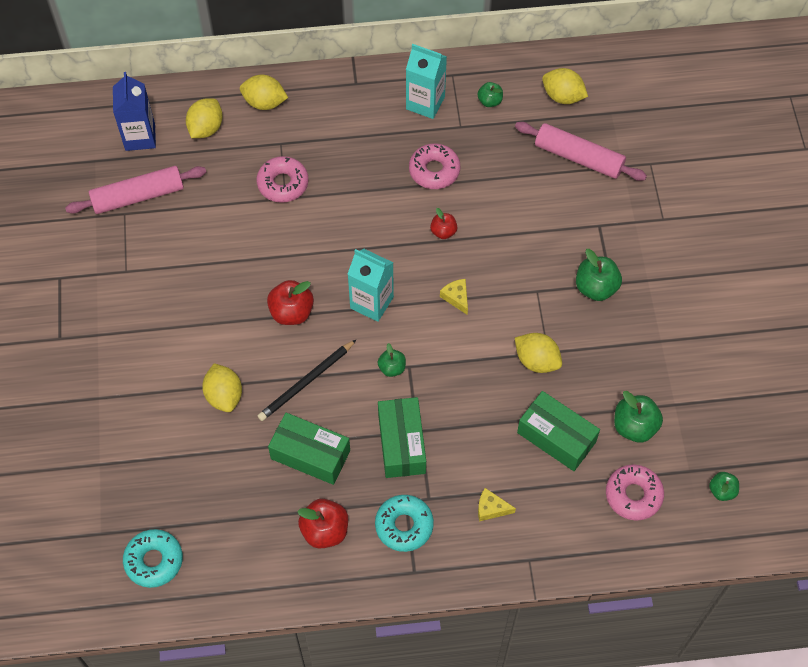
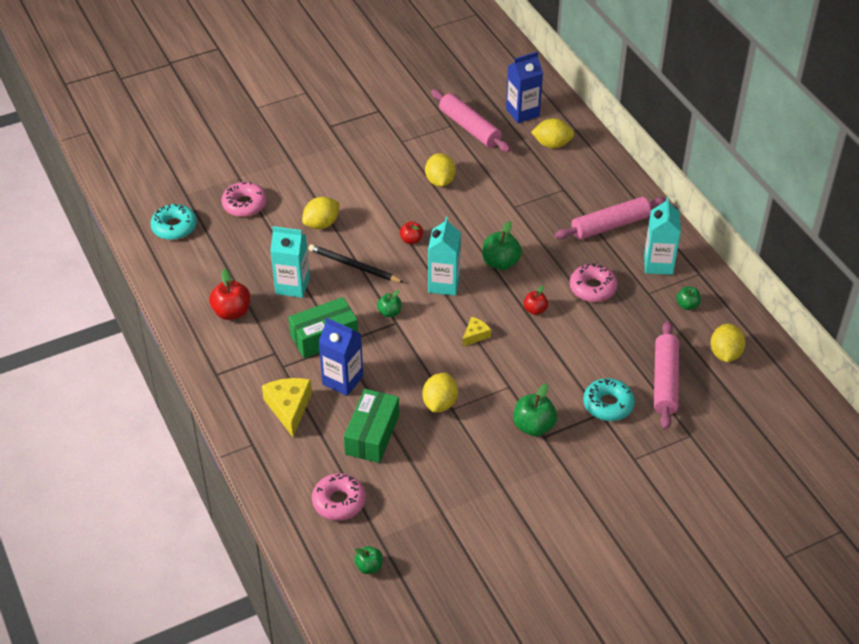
camera: 70 degrees right, 15 degrees down
yellow lemon [240,75,288,110] -> yellow lemon moved to [425,153,456,187]
pink donut [256,156,309,203] -> pink donut moved to [221,182,267,217]
red apple [267,280,314,325] -> red apple [400,221,423,244], size x0.60
green box [268,413,350,485] -> turquoise carton [270,226,310,298]
turquoise donut [375,495,434,552] -> turquoise donut moved to [583,378,635,421]
yellow cheese [478,488,516,521] -> yellow cheese [262,378,312,437], size x1.79
green apple [614,391,663,443] -> green apple moved to [482,221,522,270]
none -> blue carton [319,317,363,396]
none -> pink rolling pin [554,197,666,240]

